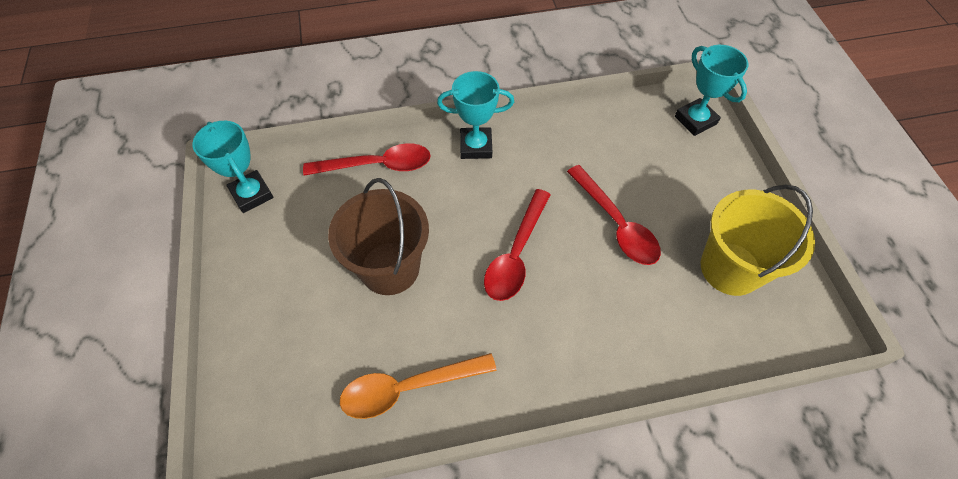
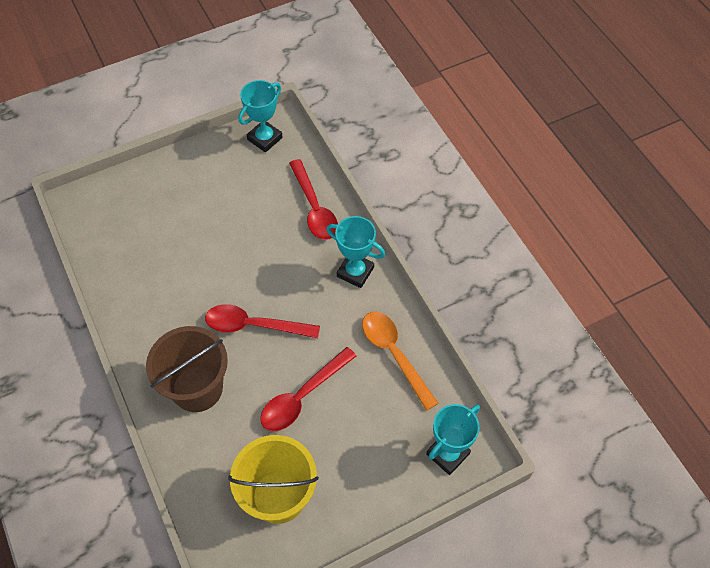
camera: 75 degrees right, 0 degrees up
brown bucket [328,178,429,295] -> brown bucket moved to [146,326,228,412]
orange spoon [340,353,497,419] -> orange spoon moved to [362,312,439,411]
turquoise trophy [437,71,514,159] -> turquoise trophy turned 45 degrees counterclockwise [326,216,385,288]

